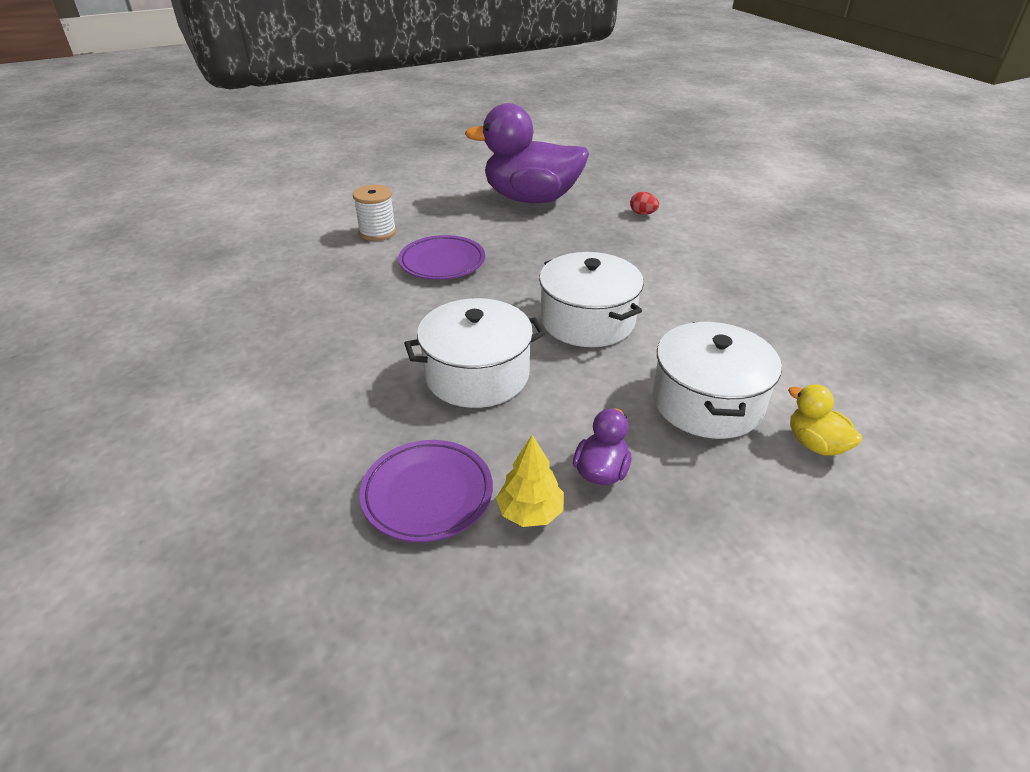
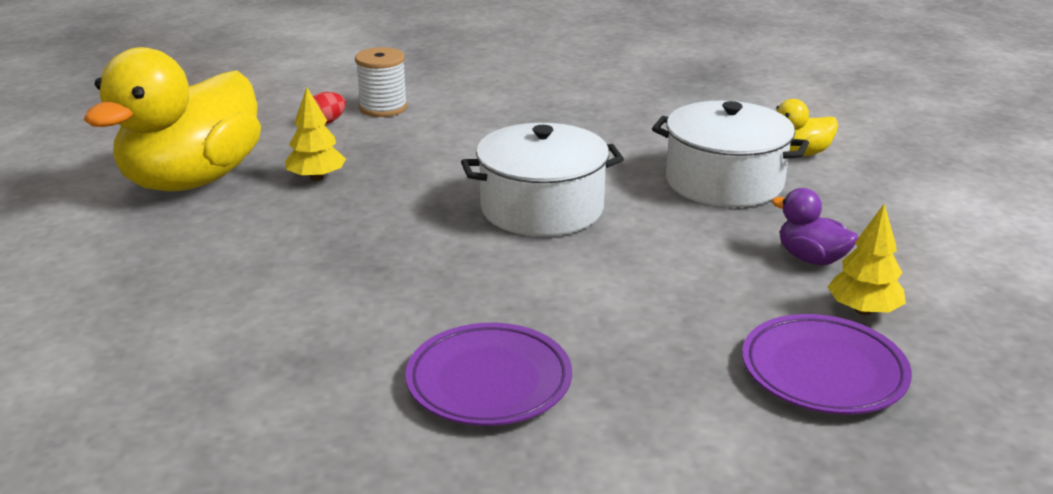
camera: 70 degrees left, 10 degrees down
white spool [353,184,396,241] -> white spool moved to [355,47,408,117]
purple plate [398,235,485,280] -> purple plate moved to [405,323,572,426]
white pot [404,298,545,408] -> none
purple duck [465,103,589,203] -> yellow duck [83,47,261,192]
none -> yellow tree [285,87,346,181]

